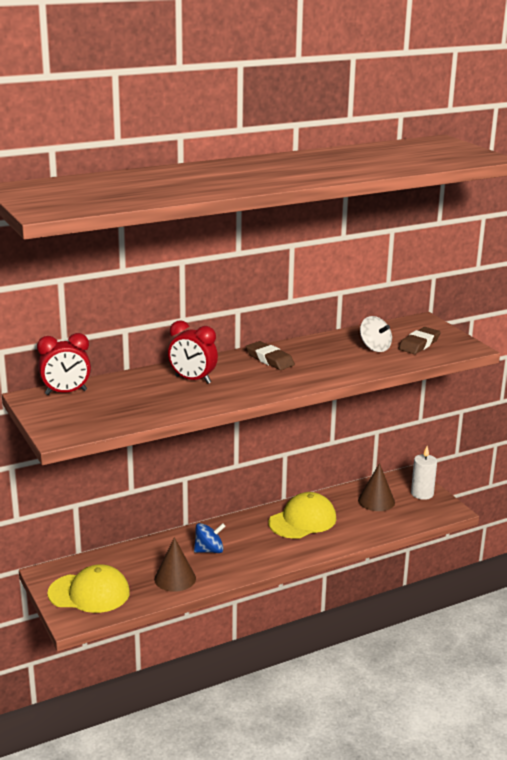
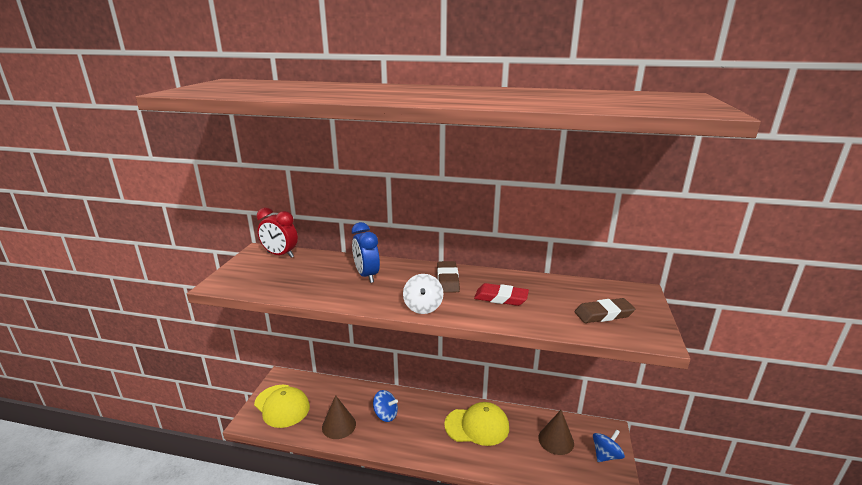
camera: 40 degrees right, 0 degrees up
red clock [168,320,218,384] -> blue clock [352,222,380,283]
white spinning top [360,316,392,352] -> white spinning top moved to [403,274,444,314]
white candle [411,446,437,500] -> blue spinning top [593,429,625,462]
none -> red eraser [474,283,529,306]

